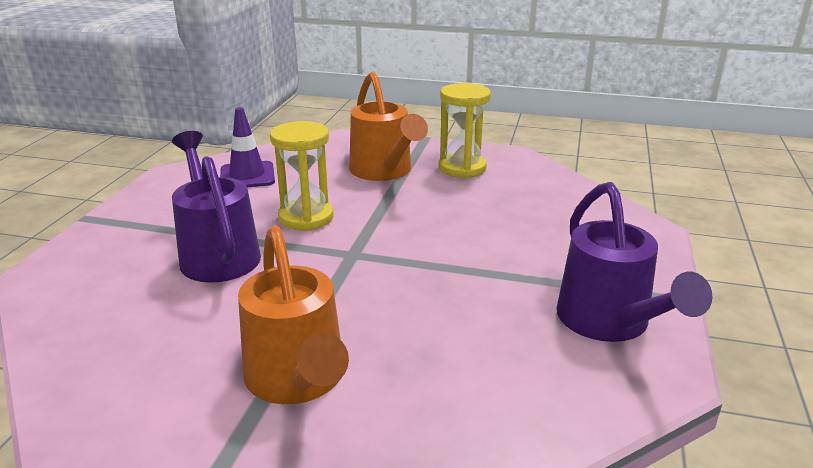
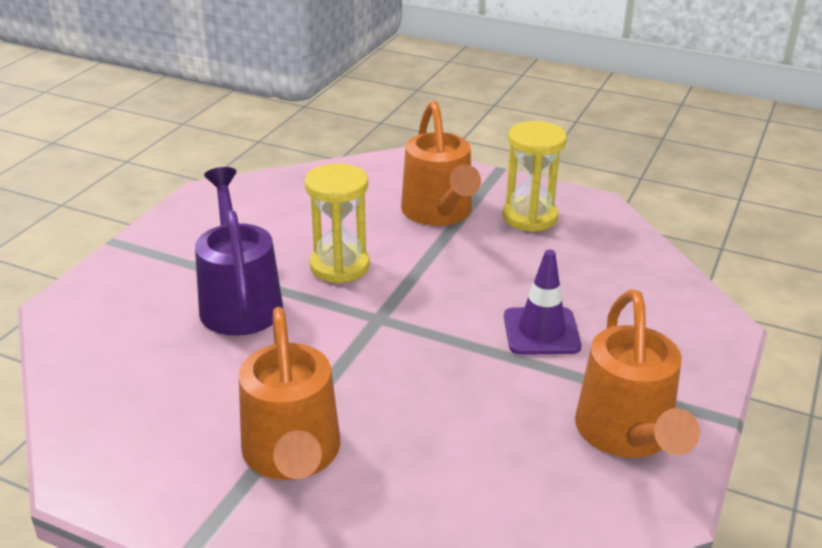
camera: 10 degrees right, 5 degrees up
purple traffic cone [220,107,275,187] -> purple traffic cone moved to [504,250,581,355]
purple watering can [556,182,713,342] -> orange watering can [575,289,700,458]

